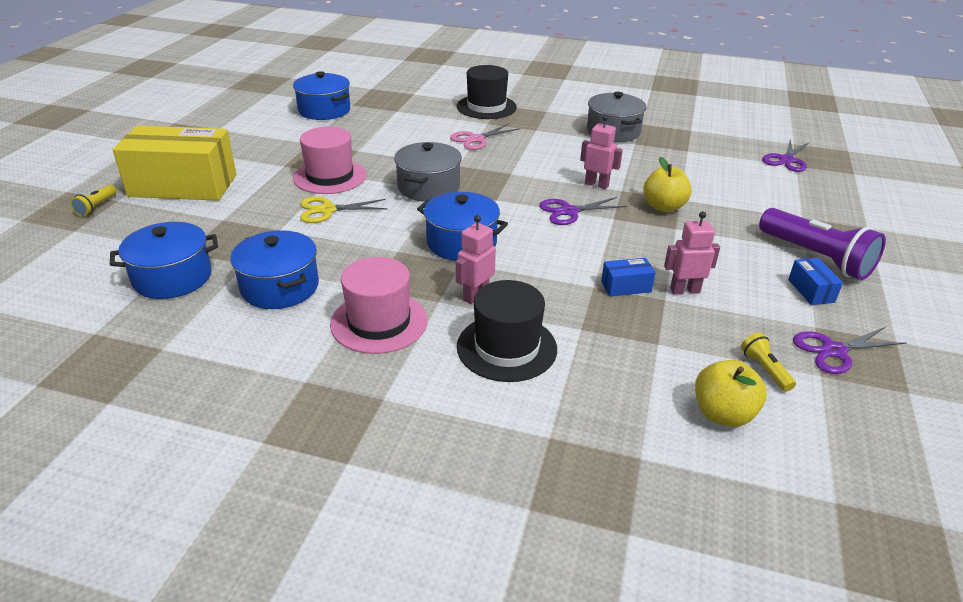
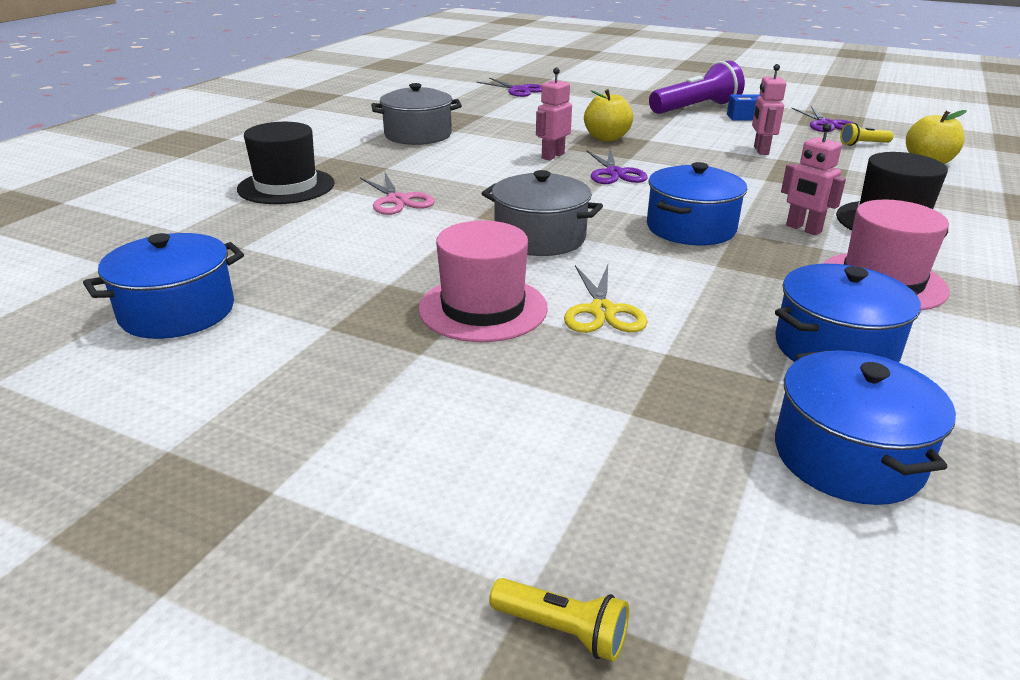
camera: 80 degrees left, 5 degrees down
yellow box [113,125,237,201] -> none
blue box [601,258,656,297] -> none

